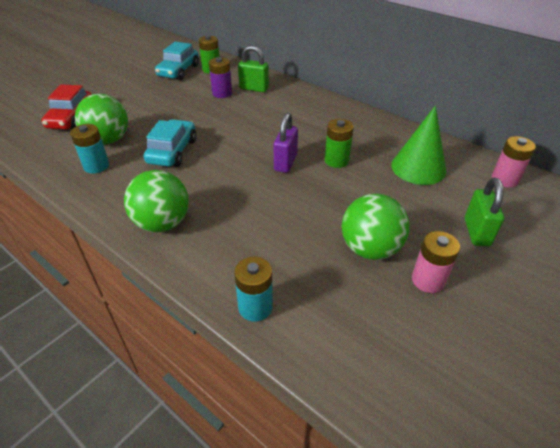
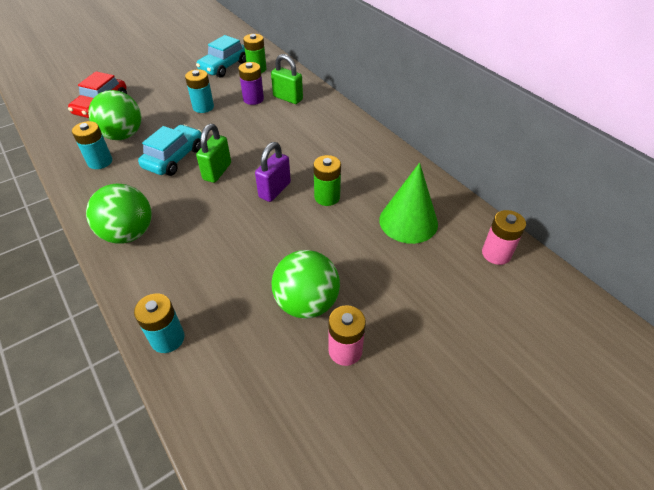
camera: 15 degrees right, 5 degrees up
green padlock [465,178,504,247] -> green padlock moved to [196,124,231,183]
none -> turquoise battery [185,69,214,113]

